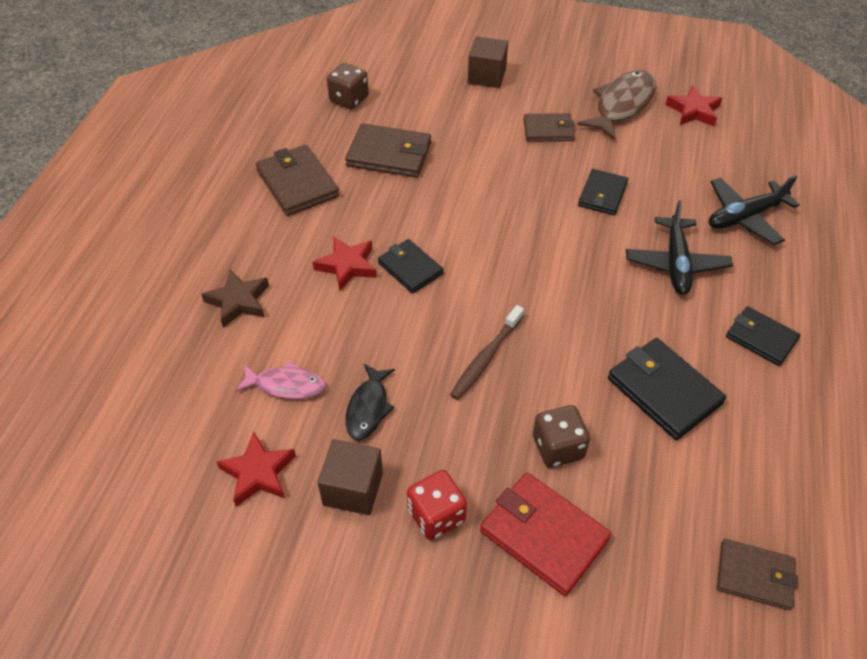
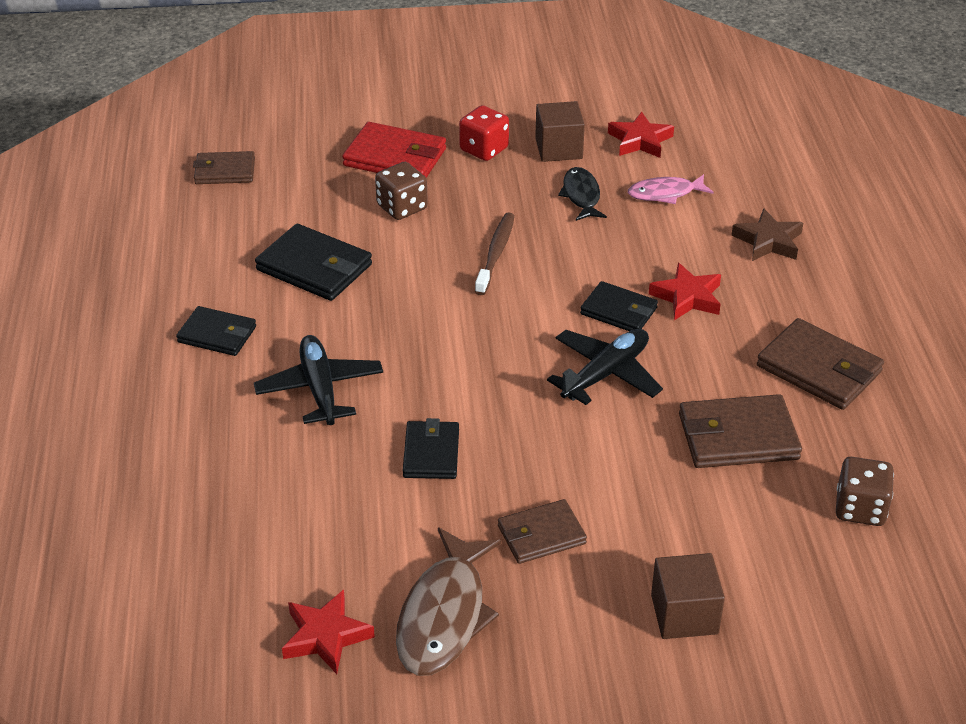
camera: 160 degrees right, 10 degrees down
black plane [708,175,800,245] -> black plane moved to [547,329,663,405]

